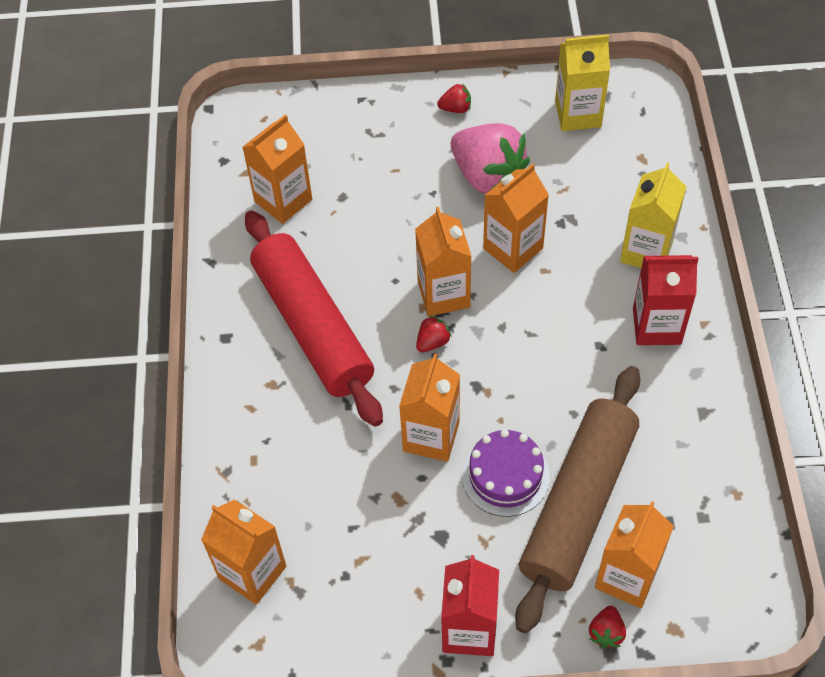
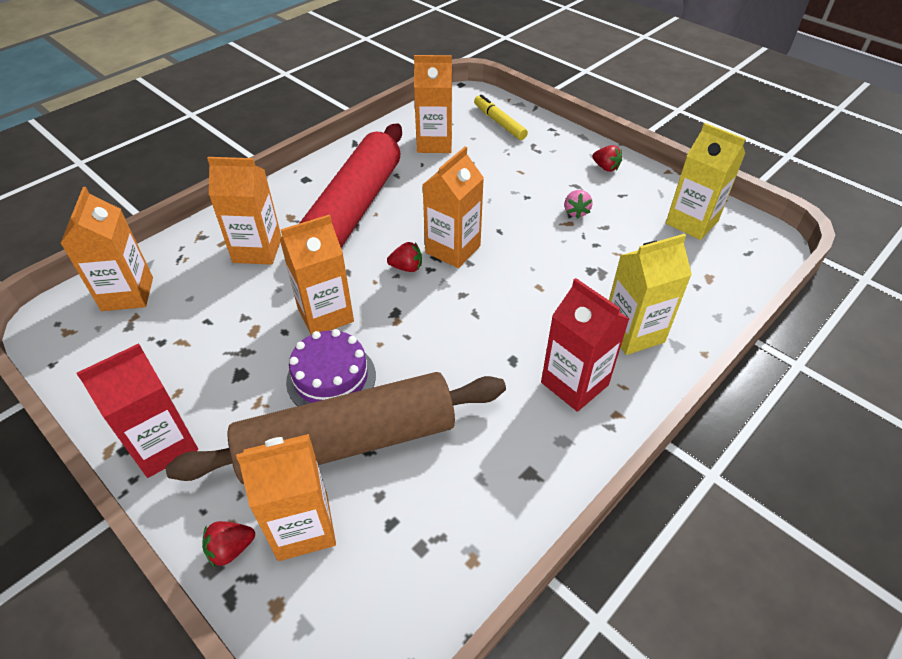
camera: 45 degrees right, 10 degrees down
pink strawberry [451,123,530,194] -> pink strawberry [564,190,593,219], size x0.42
orange carton [483,164,549,273] -> orange carton moved to [207,157,282,265]
none -> yellow marker [474,94,528,140]

